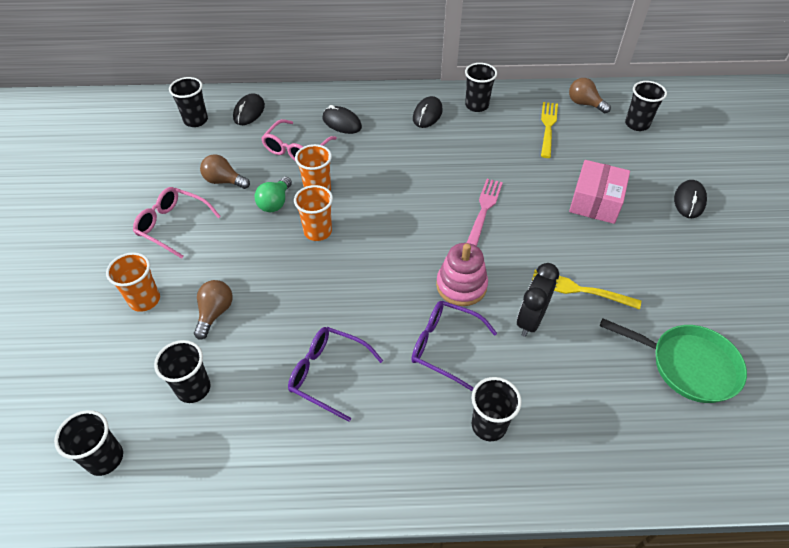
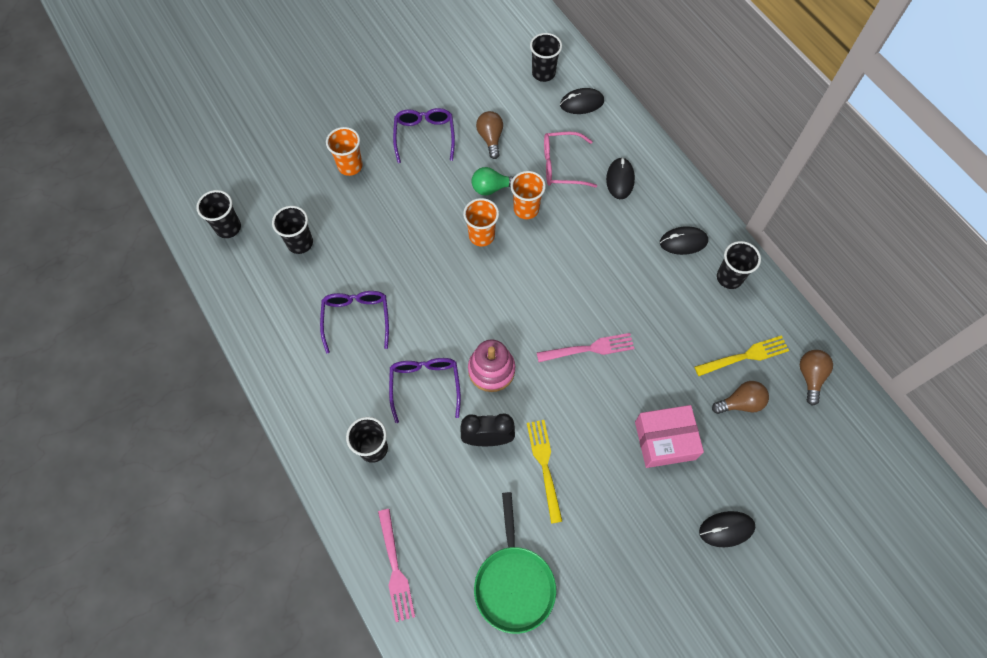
camera: 60 degrees right, 15 degrees up
pink glasses [133,187,221,259] -> purple glasses [393,108,455,163]
brown light bulb [194,280,232,340] -> brown light bulb moved to [712,381,769,414]
black cup [625,81,667,131] -> none
none -> pink fork [378,509,415,622]

